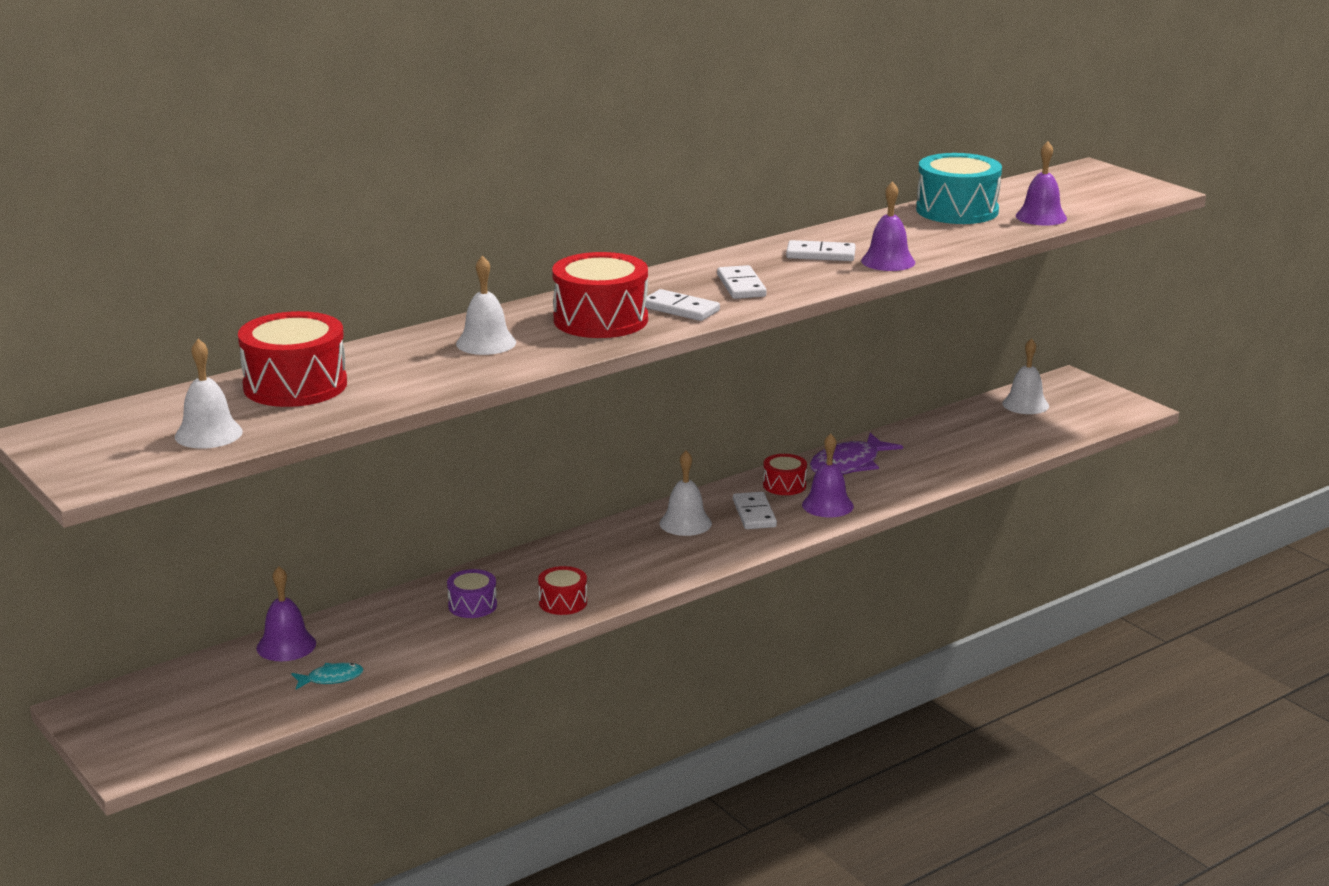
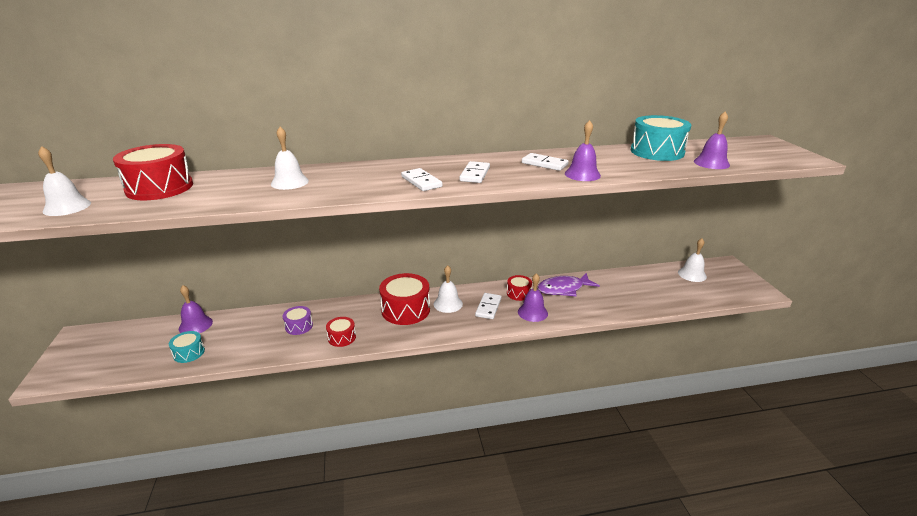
camera: 25 degrees right, 5 degrees up
turquoise fish [291,663,363,689] -> turquoise drum [169,331,205,363]
red drum [552,252,648,338] -> red drum moved to [379,273,430,325]

